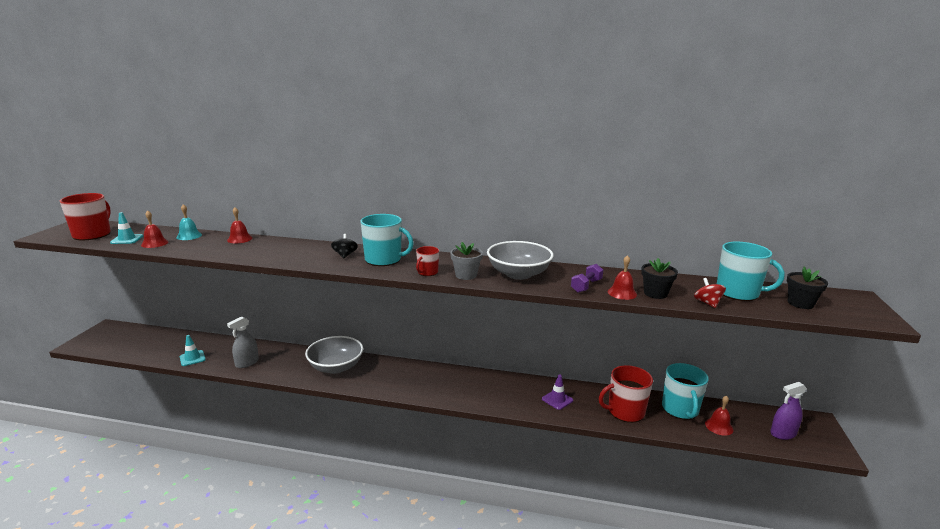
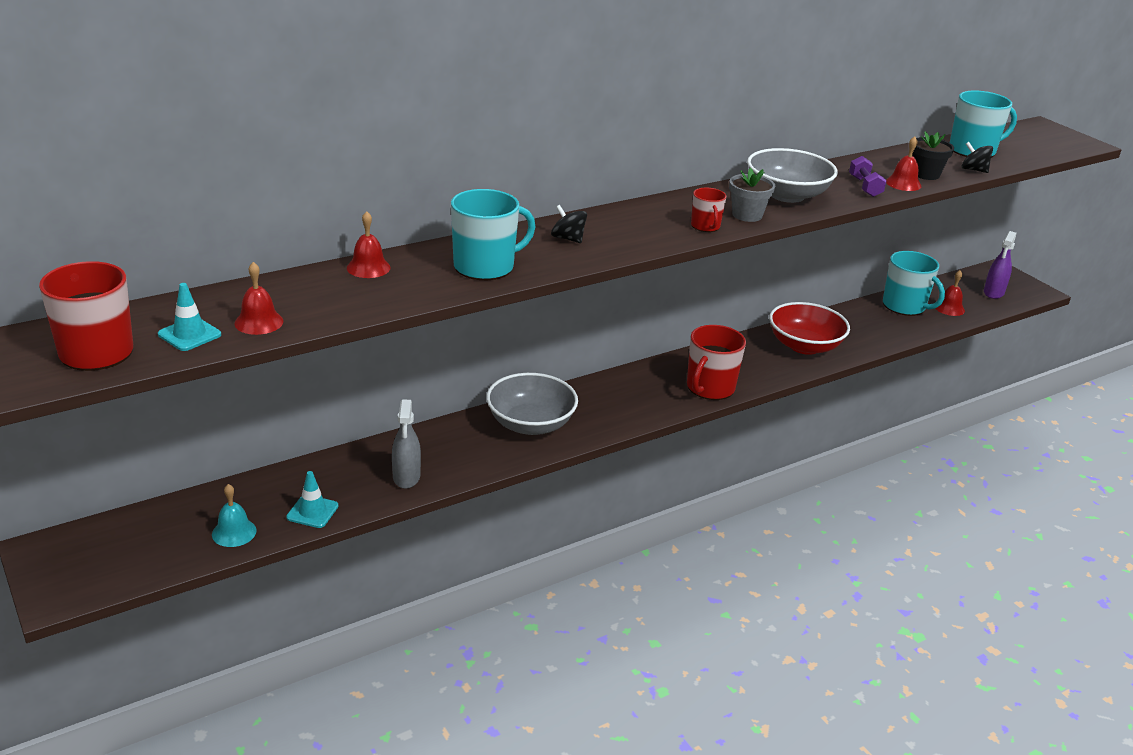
camera: 45 degrees left, 10 degrees up
turquoise bell [176,204,202,240] -> turquoise bell moved to [212,484,257,547]
turquoise mug [360,214,414,266] -> turquoise mug moved to [451,189,536,280]
purple traffic cone [542,375,573,410] -> red bowl [769,302,850,355]
red mug [599,365,653,423] -> red mug moved to [687,325,746,400]
red spinning top [694,278,726,308] -> black spinning top [961,142,993,173]
black flower pot [787,266,828,309] -> none

